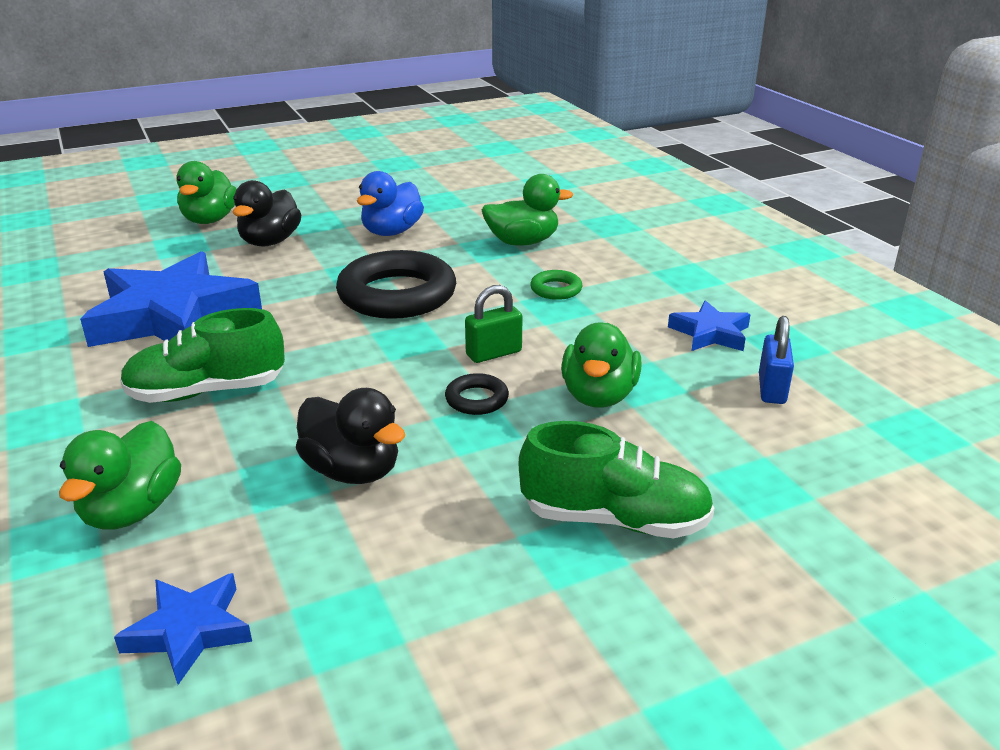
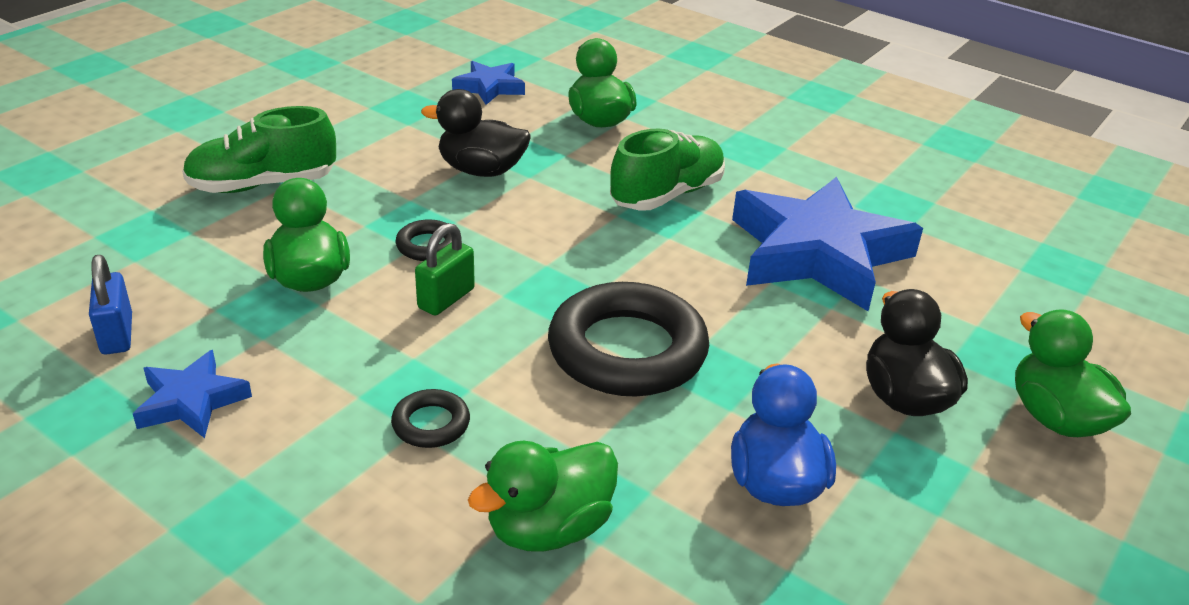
camera: 150 degrees right, 5 degrees up
green ring [530,270,583,300] -> black ring [391,389,470,448]

